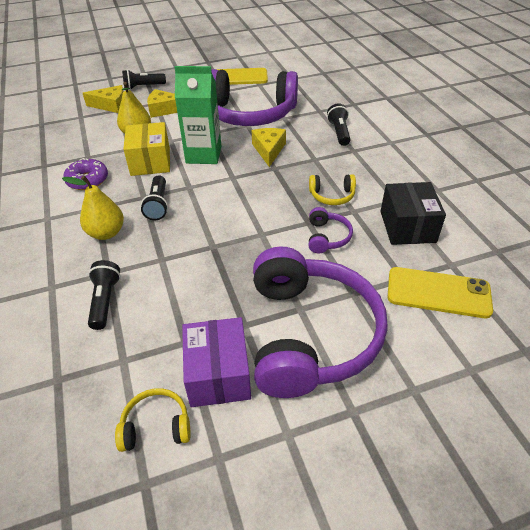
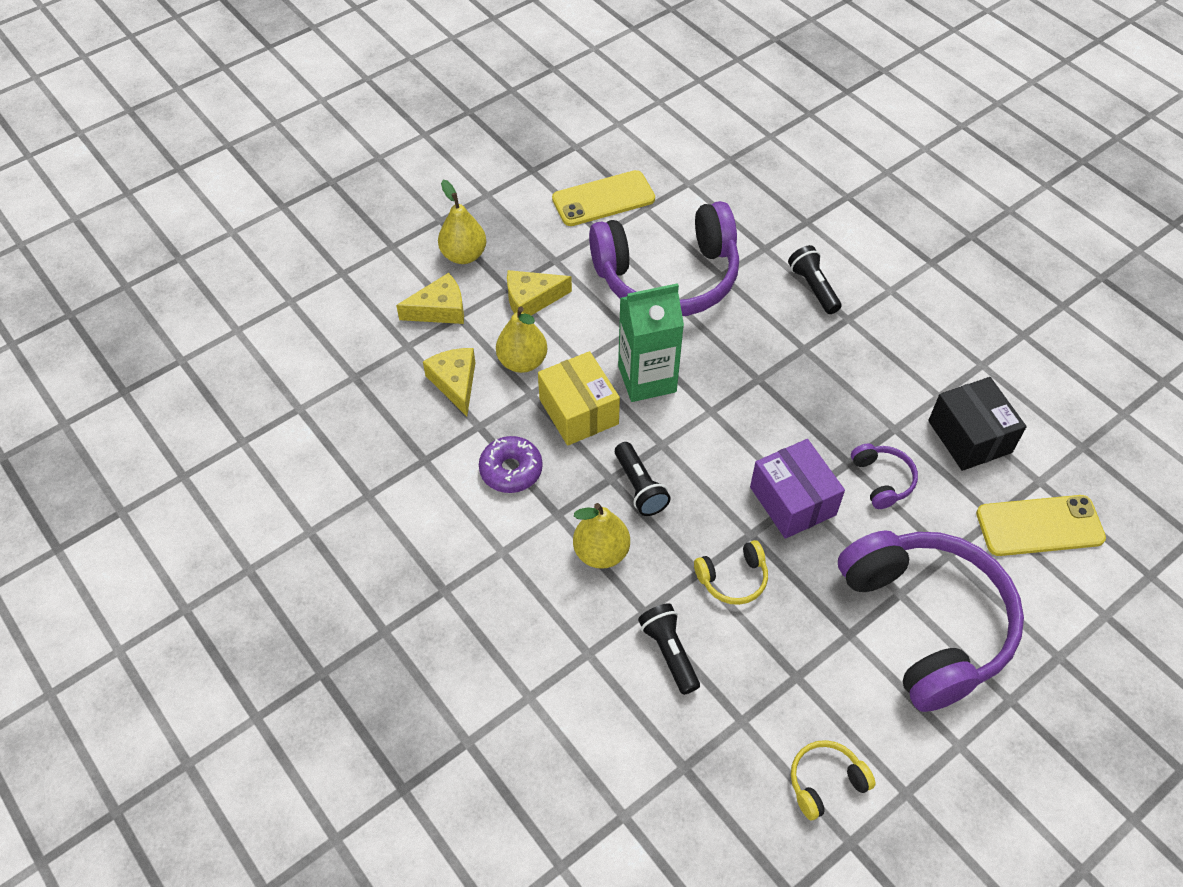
camera: 20 degrees left, 10 degrees up
black flashlight [122,69,166,90] -> yellow pear [438,180,486,264]
purple box [182,317,251,407] -> purple box moved to [750,439,845,539]
yellow cheese [251,128,286,167] -> yellow cheese moved to [423,348,475,416]
yellow headphones [309,174,356,205] -> yellow headphones moved to [694,540,768,605]

